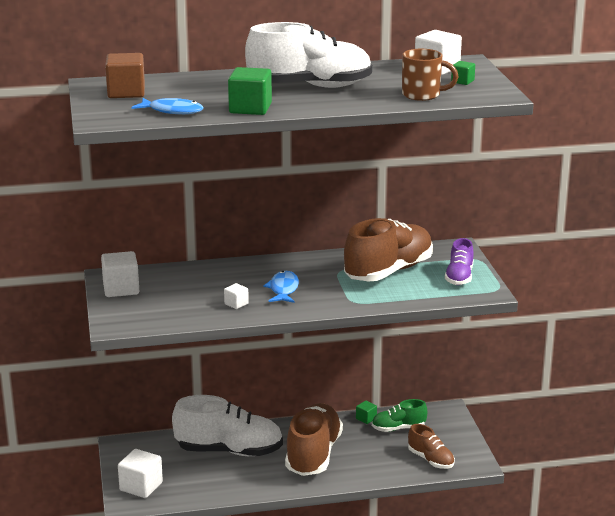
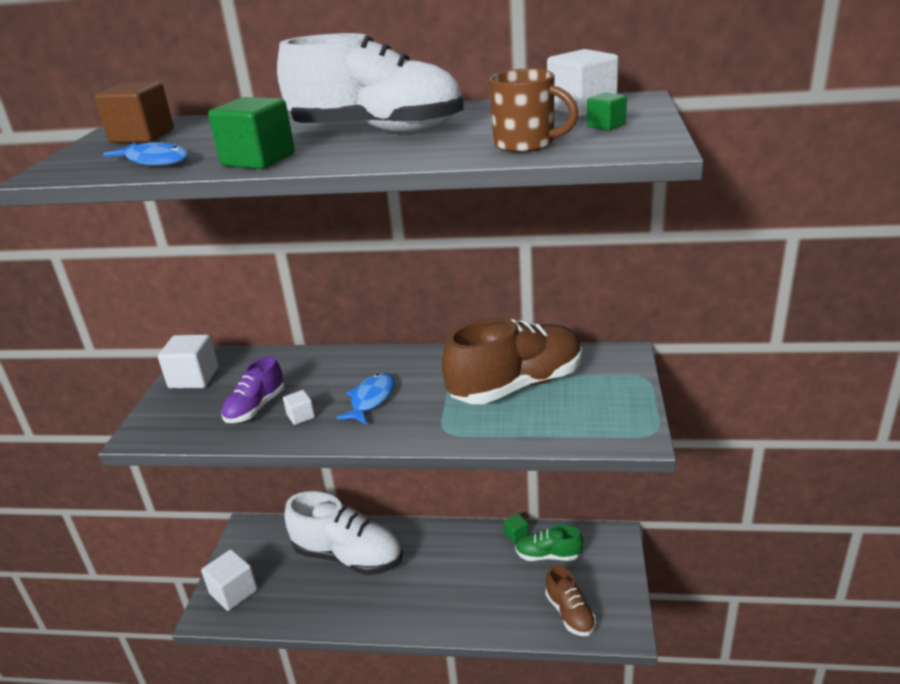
camera: 20 degrees right, 5 degrees up
brown shoe [285,403,343,476] -> none
purple shoe [445,238,474,285] -> purple shoe moved to [221,356,284,423]

